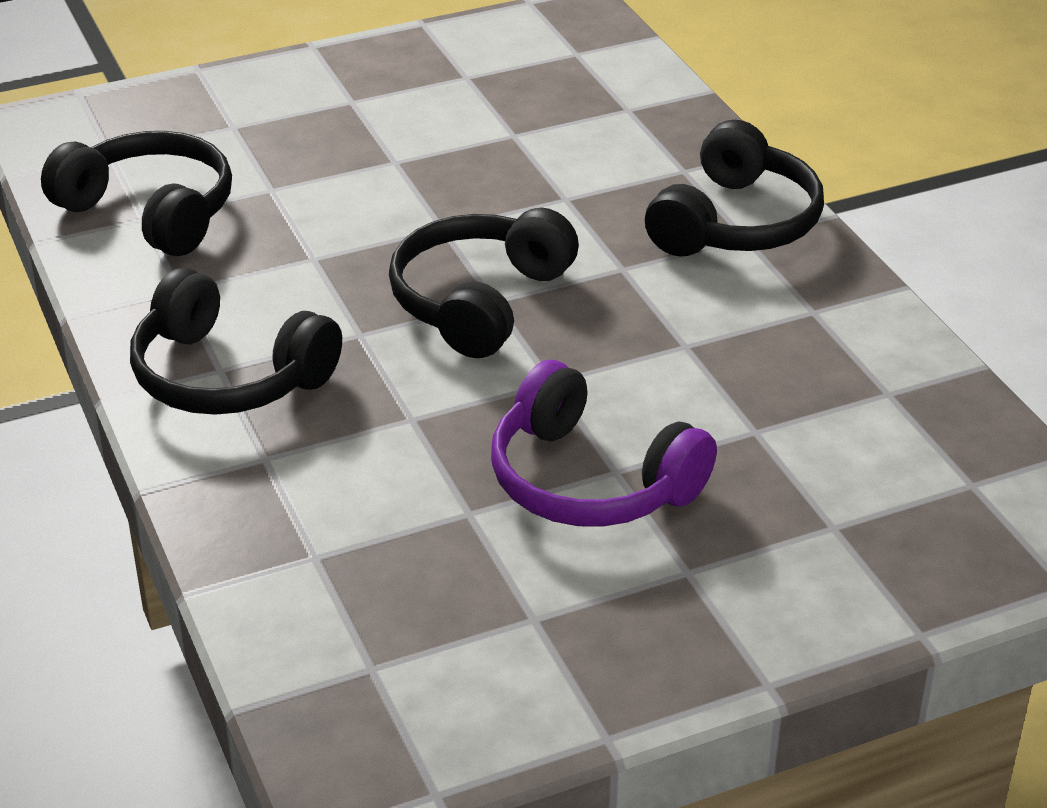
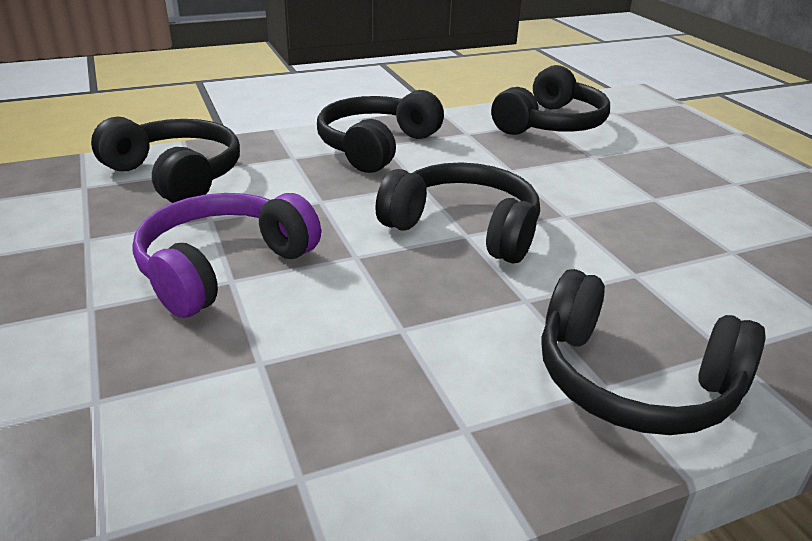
camera: 90 degrees right, 5 degrees down
none -> black headphones [91,116,240,203]

